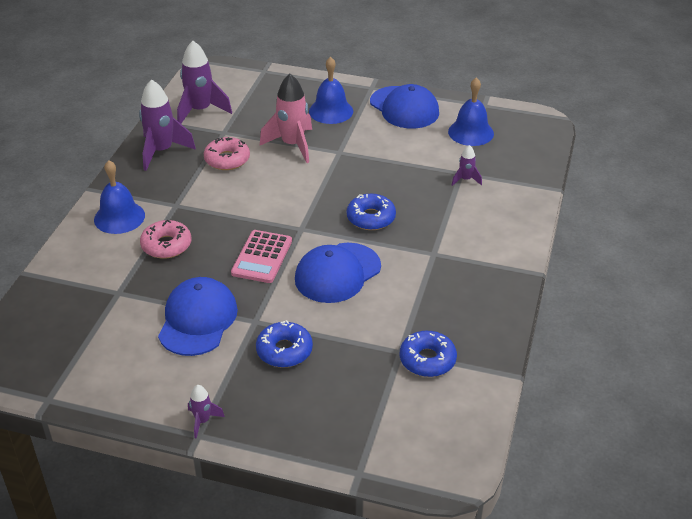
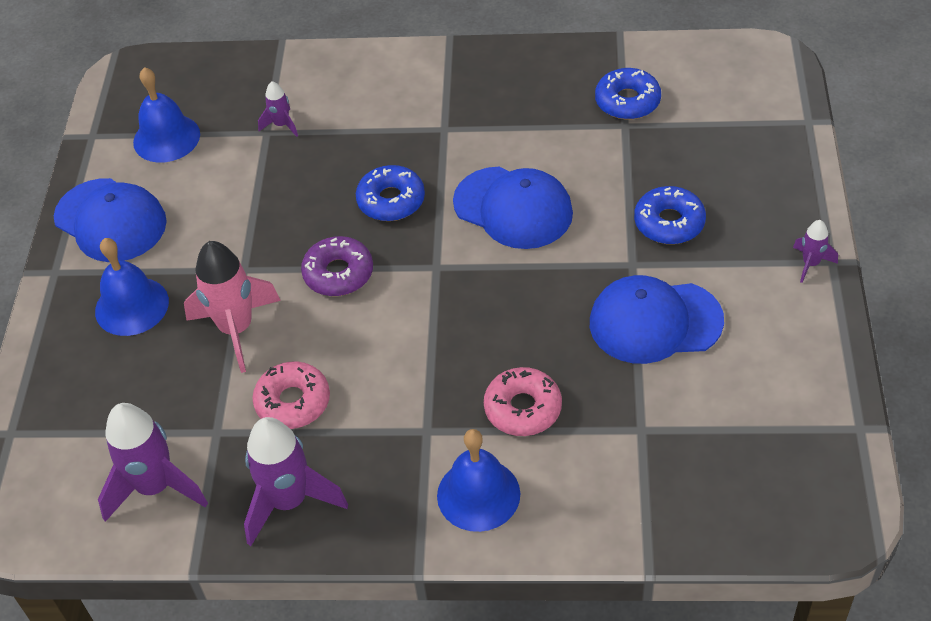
camera: 100 degrees left, 10 degrees up
pink calculator [231,230,292,283] -> none
blue cap [370,84,439,129] -> blue cap turned 90 degrees clockwise [54,178,167,262]
none -> purple donut [301,236,373,296]

